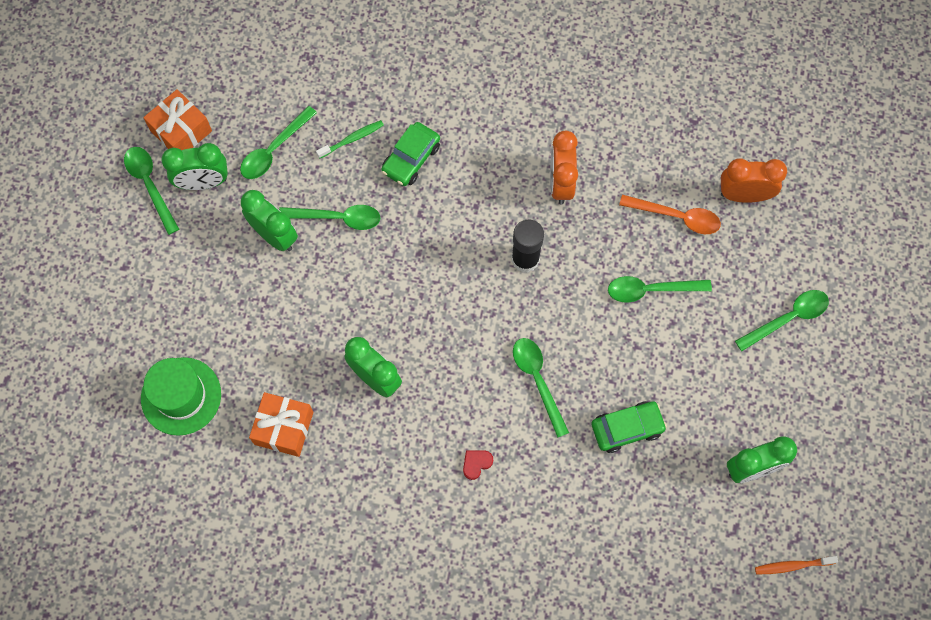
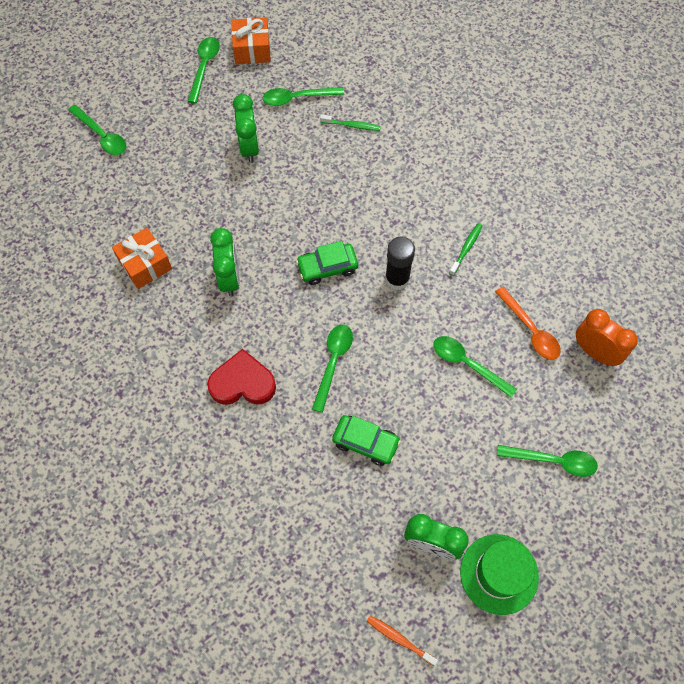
camera: 40 degrees right, 5 degrees down
green hat [141,357,221,436] -> green hat moved to [460,534,539,615]
green clock [161,143,228,190] -> none
green spoon [279,205,380,230] -> green spoon moved to [68,105,126,155]
green car [381,122,440,186] -> green car moved to [296,241,358,285]
red heart [463,450,493,480] -> red heart [207,349,276,405], size x2.24
orange clock [550,131,578,204] -> green toothbrush [449,223,482,276]

